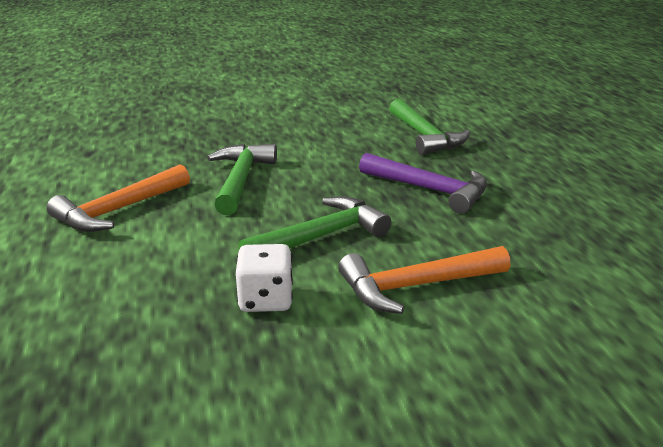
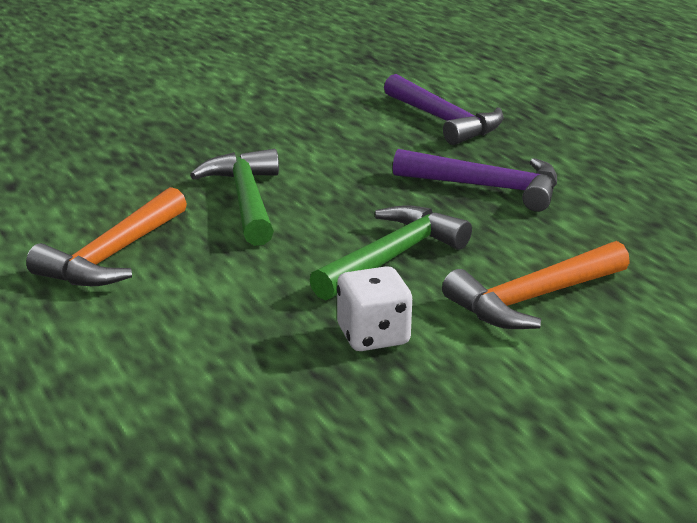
camera: 15 degrees left, 0 degrees up
green hammer [389,99,470,155] -> purple hammer [384,74,504,145]

